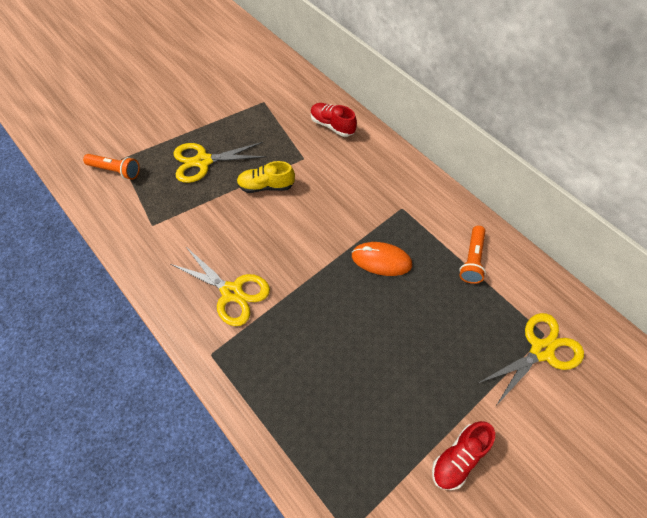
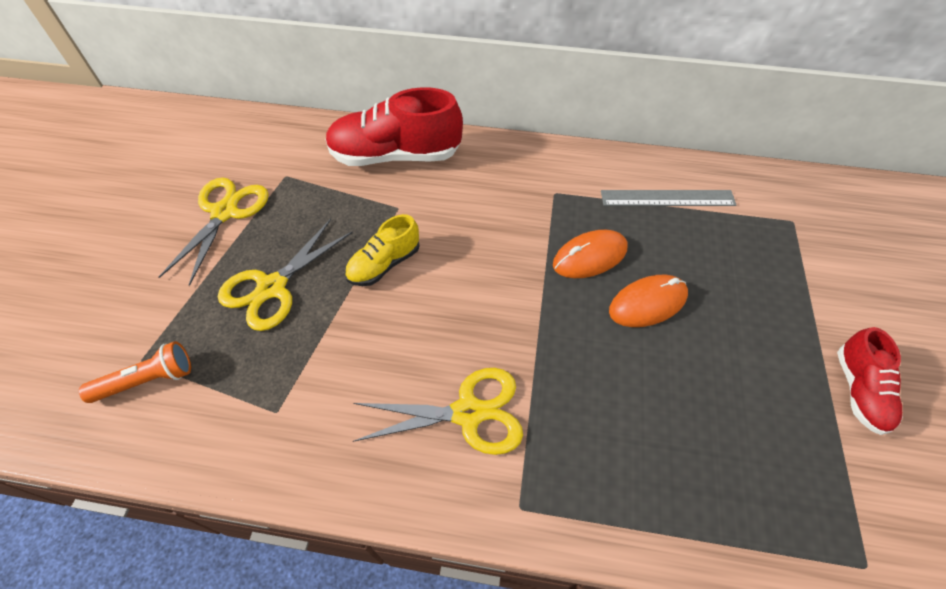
camera: 40 degrees left, 5 degrees down
red shoe [311,103,357,137] -> red shoe [325,87,463,166], size x1.80
orange flashlight [459,226,486,284] -> grey ruler [601,190,736,206]
yellow scissors [479,313,584,407] -> yellow scissors moved to [159,177,269,286]
none -> orange mouse [609,275,688,327]

